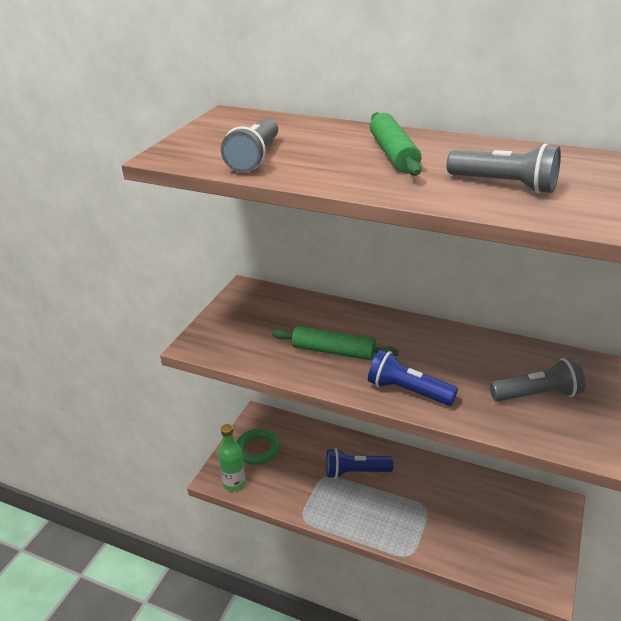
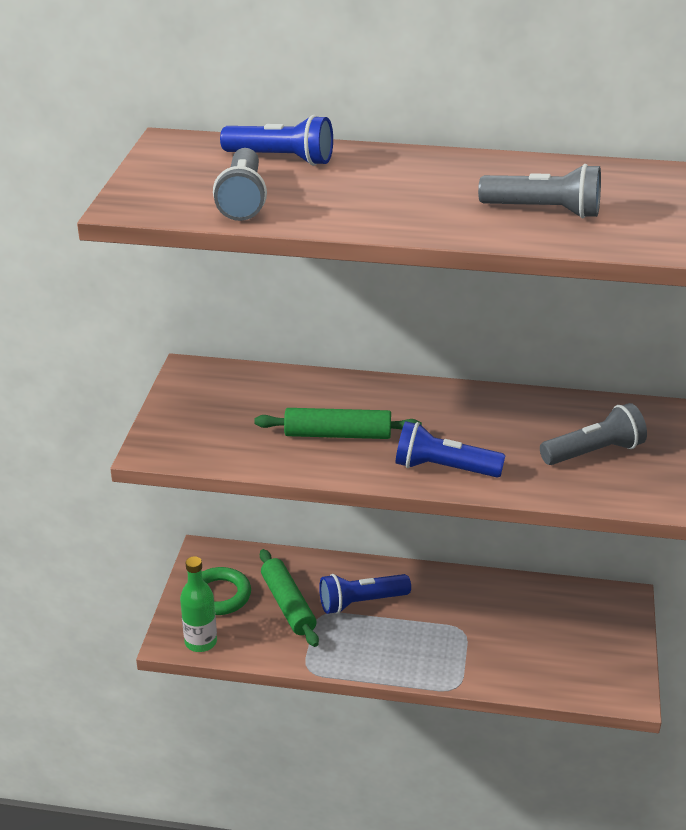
camera: 15 degrees left, 0 degrees up
green rolling pin [370,112,421,176] -> green rolling pin moved to [260,549,319,647]
none -> blue flashlight [220,115,333,166]

